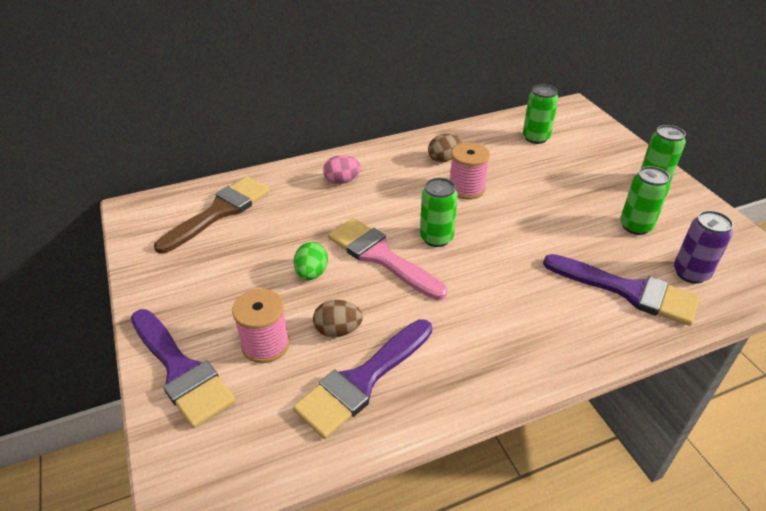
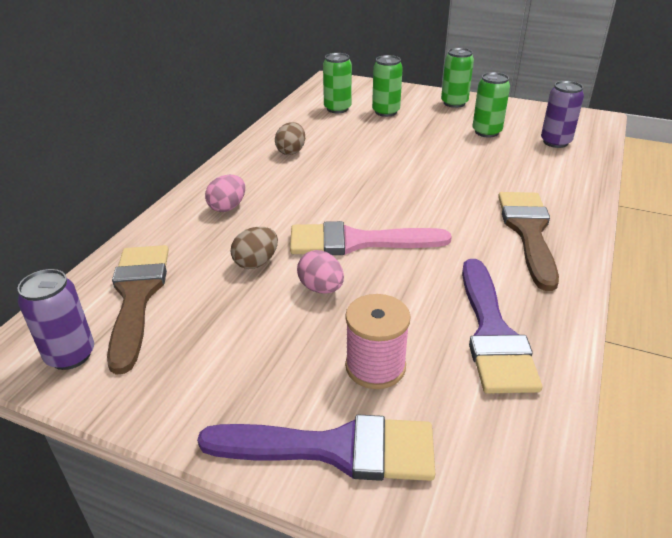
camera: 45 degrees left, 5 degrees down
green egg [294,242,328,280] -> pink egg [297,250,344,294]
brown egg [313,300,363,337] -> brown egg moved to [231,227,278,269]
green can [420,178,458,247] -> green can moved to [372,55,403,117]
pink spool [450,142,490,200] -> none
purple brush [543,254,700,326] -> none
none -> purple can [17,269,94,370]
none -> brown brush [498,192,559,291]

